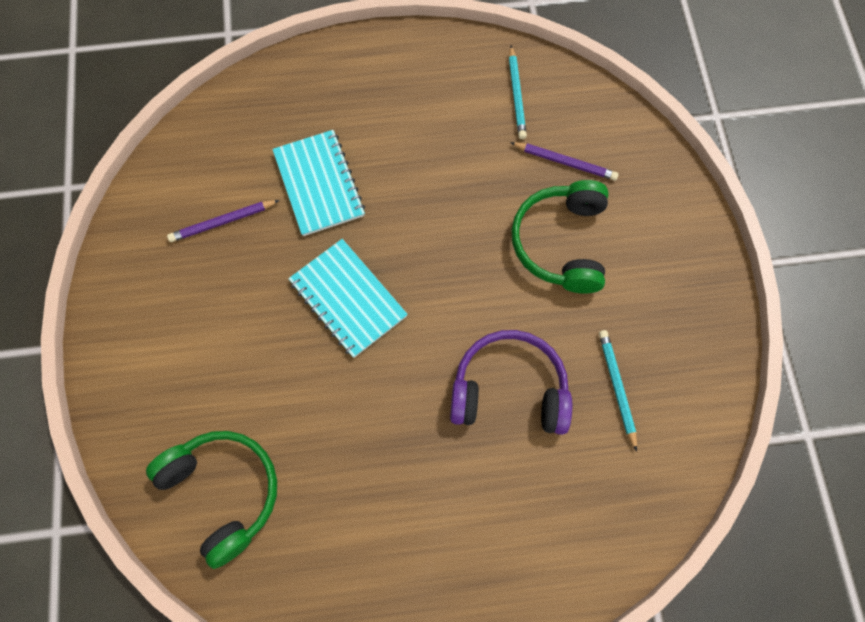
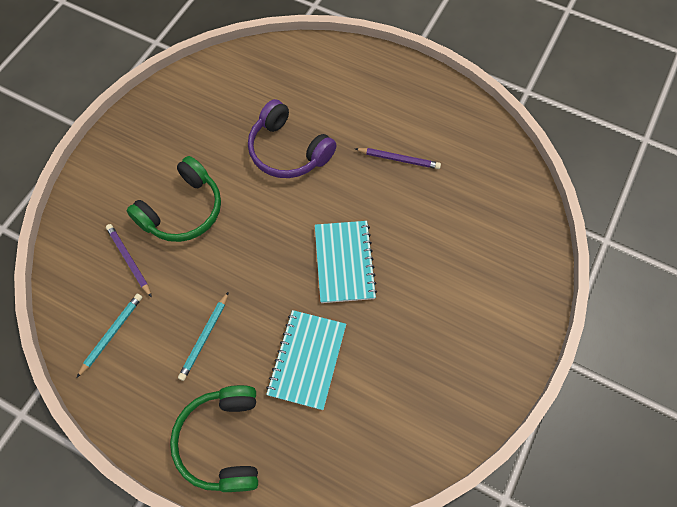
camera: 145 degrees left, 5 degrees down
green headphones [146,431,277,569] -> green headphones moved to [170,385,258,492]
purple pencil [167,200,280,242] -> purple pencil moved to [355,148,441,169]
turquoise pencil [599,330,637,452] -> turquoise pencil moved to [178,291,229,381]

